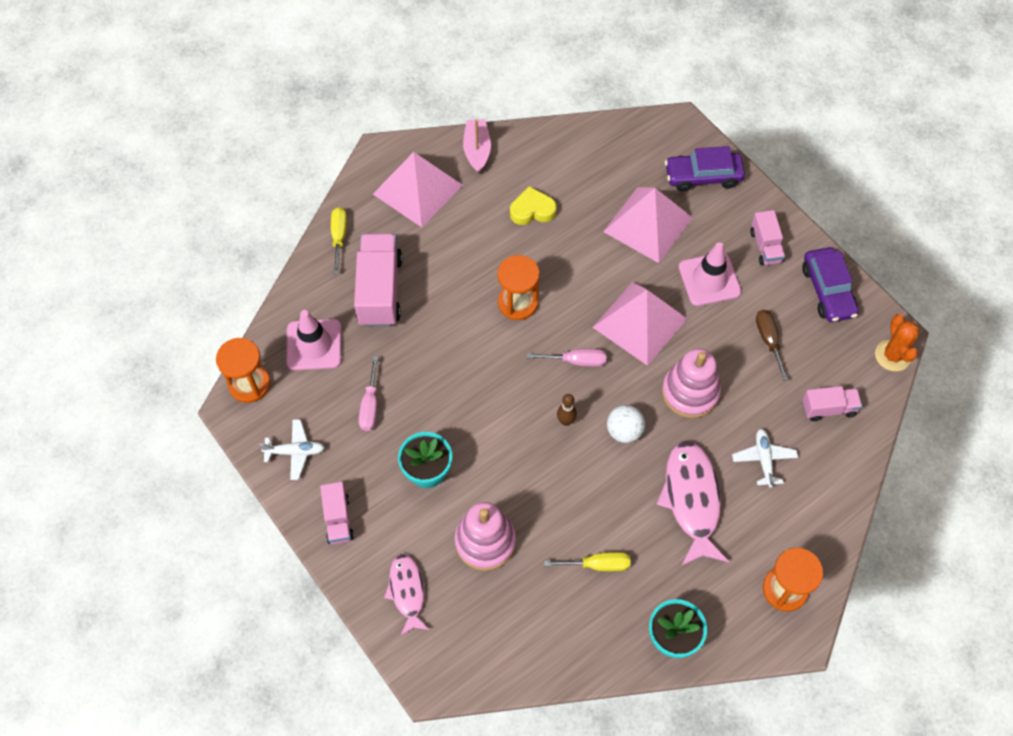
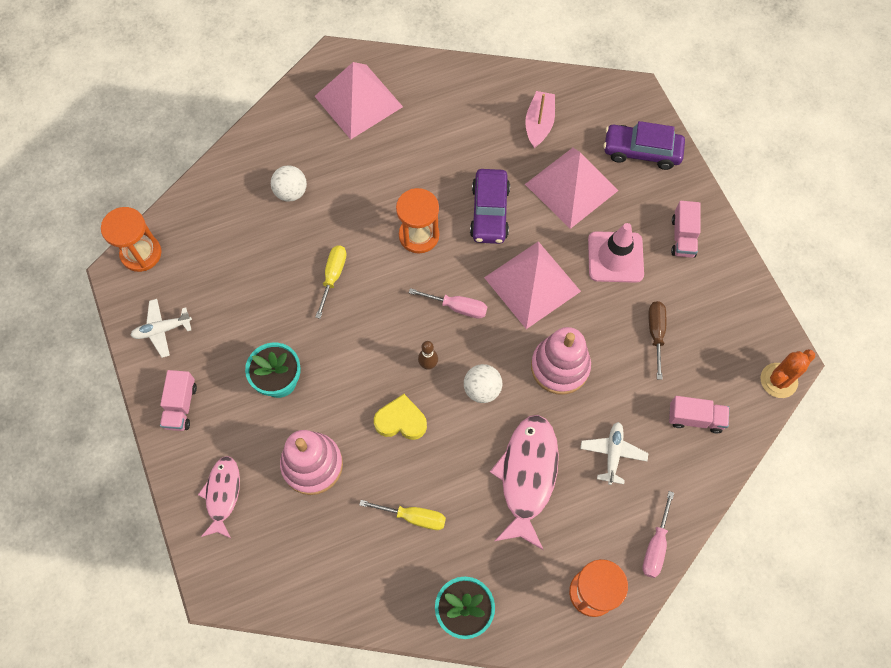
camera: 15 degrees right, 5 degrees up
white plane [259,419,325,480] -> white plane turned 150 degrees clockwise [130,299,192,358]
pink traffic cone [286,310,342,371] -> none
yellow screwdriver [331,207,347,274] -> yellow screwdriver moved to [315,245,347,319]
pink truck [354,233,403,327] -> white ball [271,166,307,202]
pink screwdriver [359,356,378,431] -> pink screwdriver moved to [643,491,674,578]
pink boat [463,119,491,174] -> pink boat moved to [525,91,555,148]
yellow heart [510,186,557,225] -> yellow heart moved to [374,394,427,440]
purple car [802,247,859,322] -> purple car moved to [470,169,510,244]
orange cactus [875,314,919,371] -> orange cactus turned 45 degrees clockwise [760,349,816,398]

